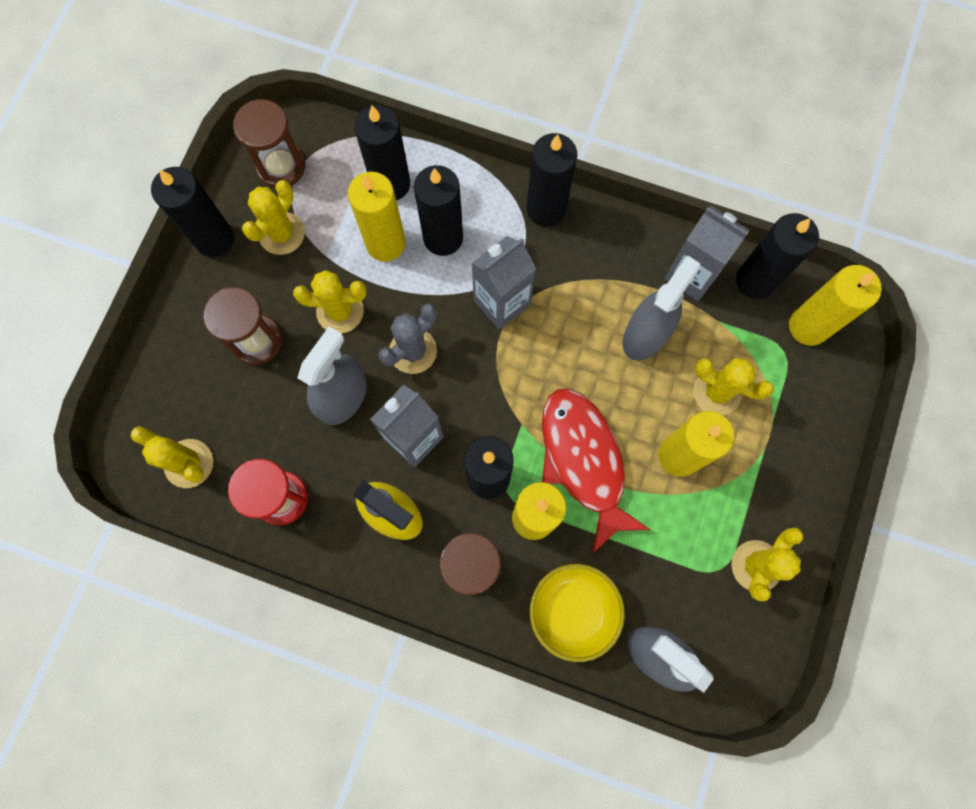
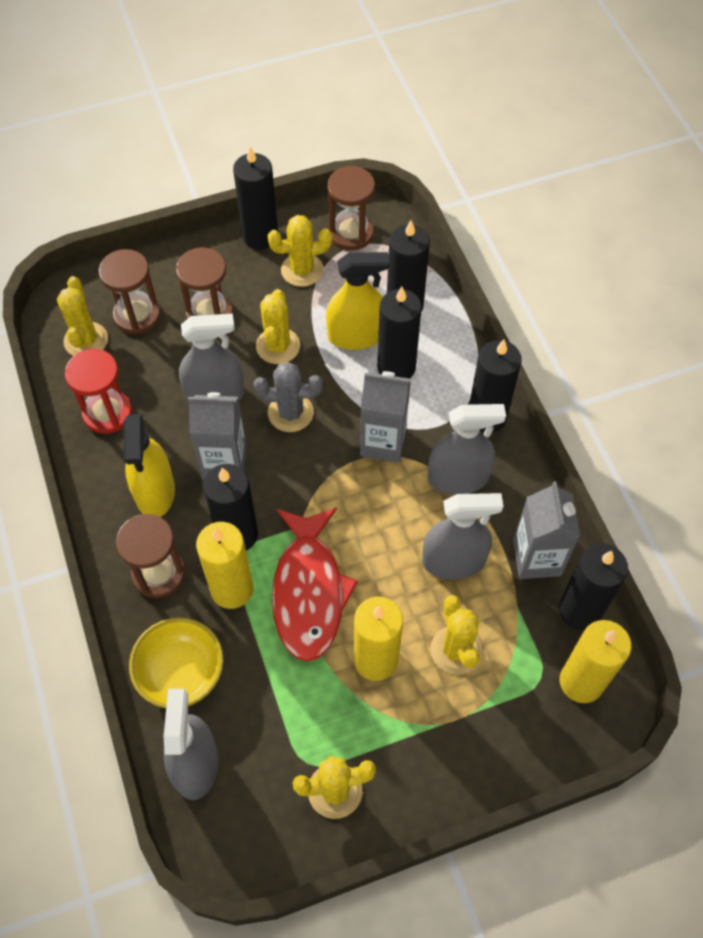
camera: 50 degrees right, 15 degrees down
yellow cactus [293,270,366,333] -> yellow cactus turned 45 degrees clockwise [256,289,300,364]
yellow candle [348,172,406,262] -> yellow spray bottle [326,252,390,350]
red fish [542,389,651,553] -> red fish turned 150 degrees clockwise [272,507,358,661]
none -> brown hourglass [99,249,161,334]
none -> grey spray bottle [428,404,506,495]

